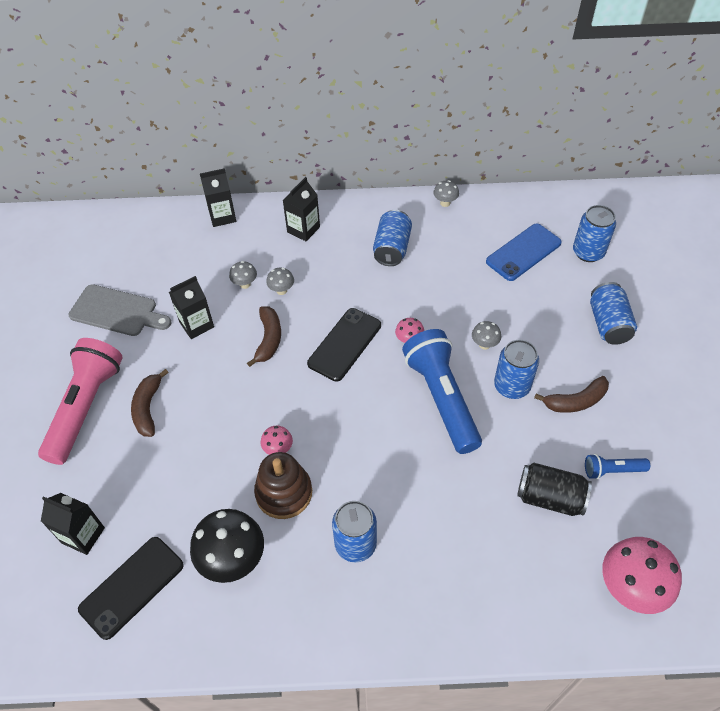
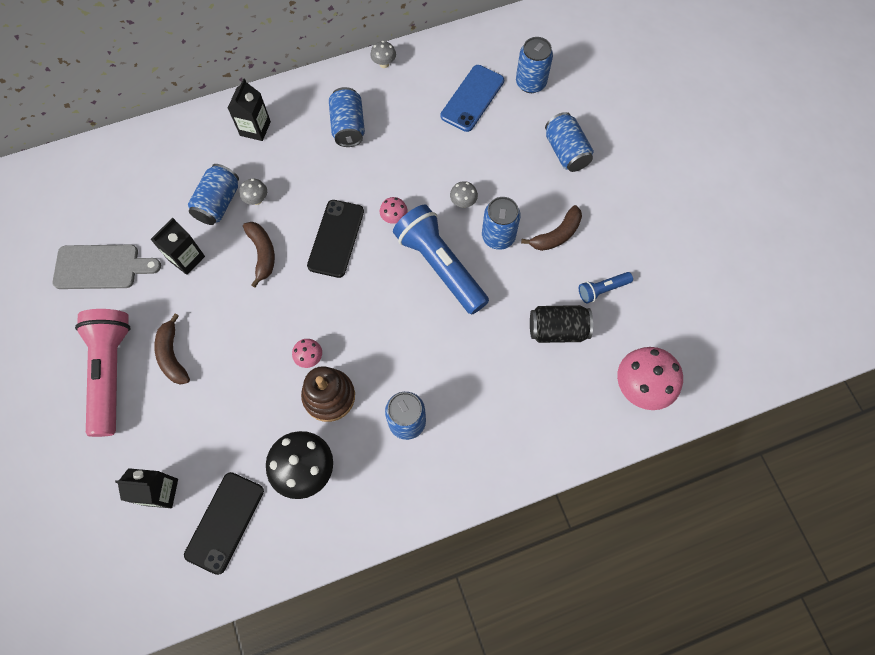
camera: 20 degrees left, 15 degrees up
black carton [200,168,236,227] -> none
grey mushroom [229,261,257,289] -> blue can [188,164,239,225]

